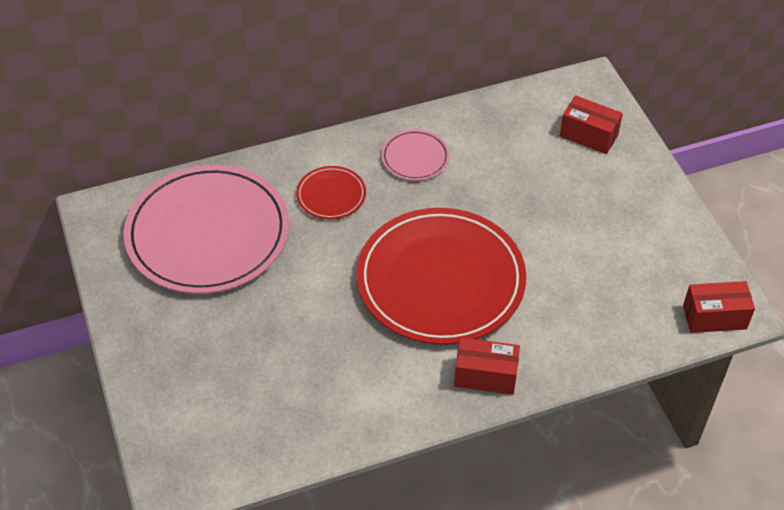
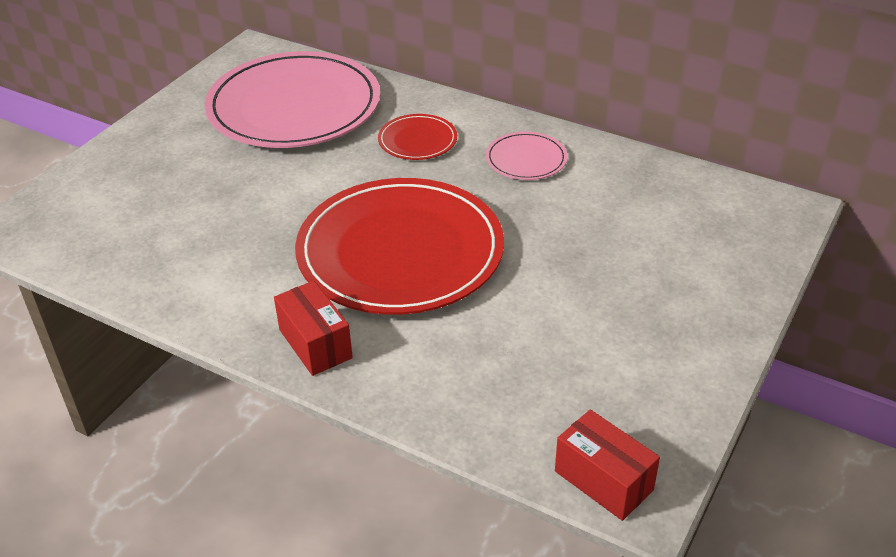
camera: 50 degrees right, 10 degrees down
red box [560,95,623,154] -> none

